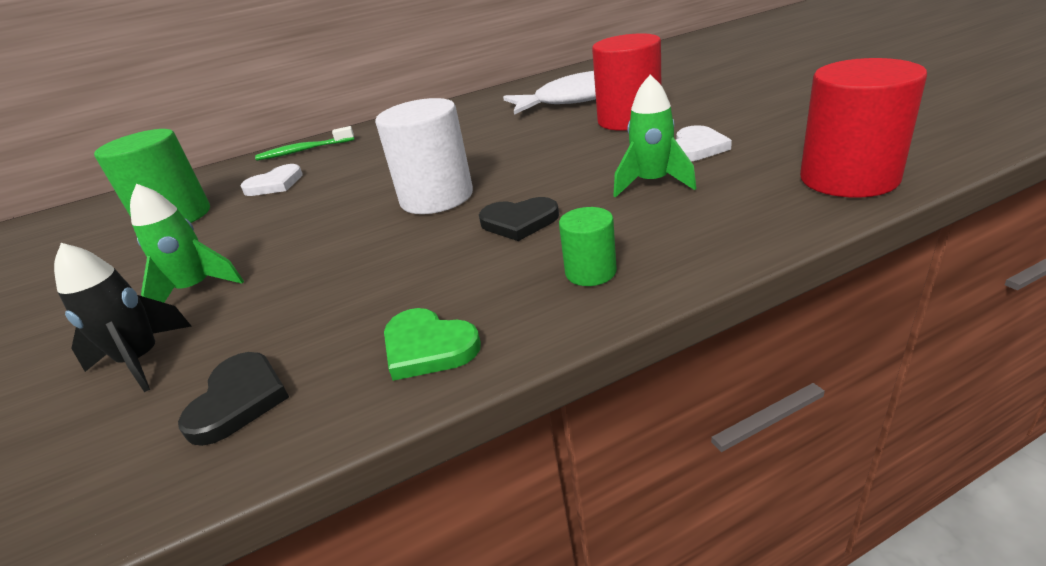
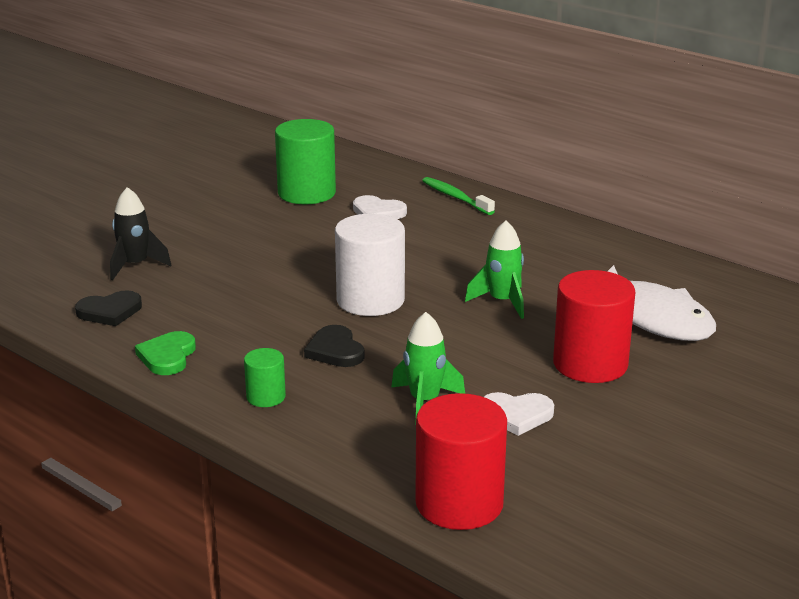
camera: 60 degrees right, 5 degrees down
green rocket [130,184,244,303] -> green rocket moved to [465,221,524,319]

